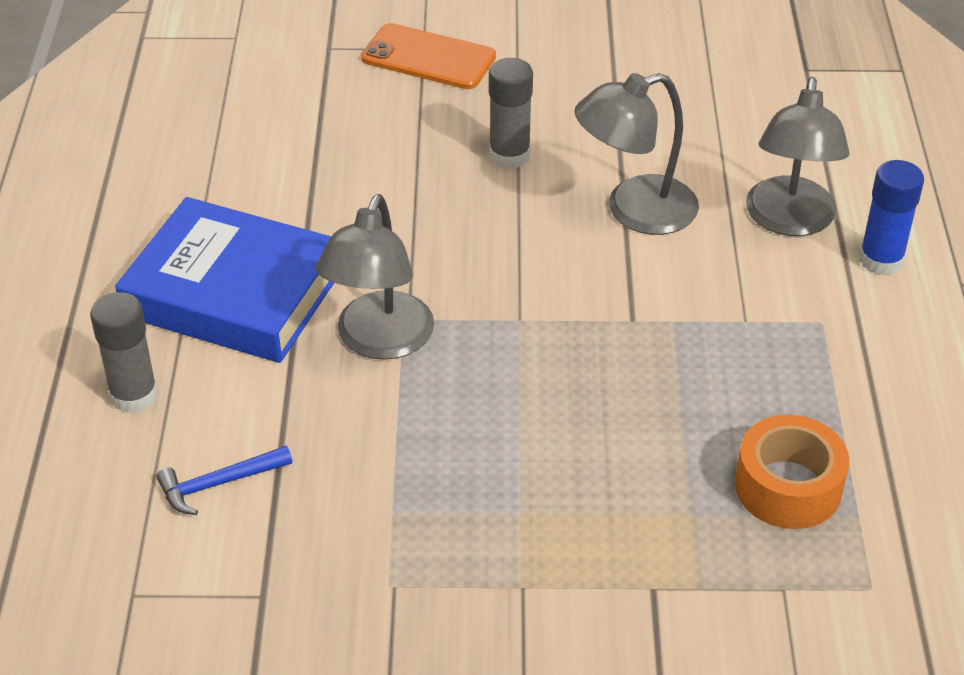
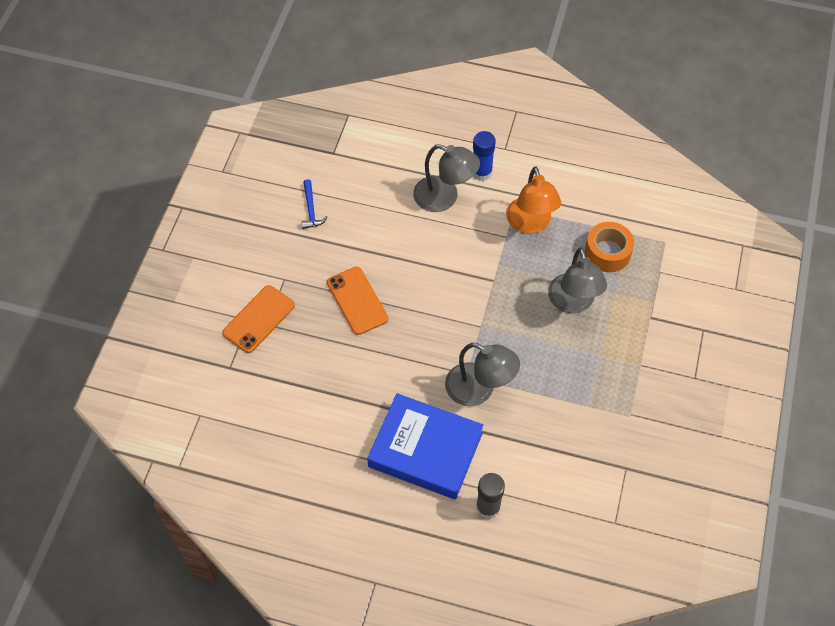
camera: 75 degrees left, 15 degrees up
blue book [115,197,334,363] -> blue book turned 75 degrees clockwise [367,393,484,500]
blue hammer [157,446,292,515] -> blue hammer moved to [301,179,328,229]
grey glue stick [489,58,533,169] -> orange phone [327,267,388,335]
grey lamp [574,73,699,235] -> grey lamp moved to [548,248,607,313]
none -> orange lamp [506,166,561,234]

